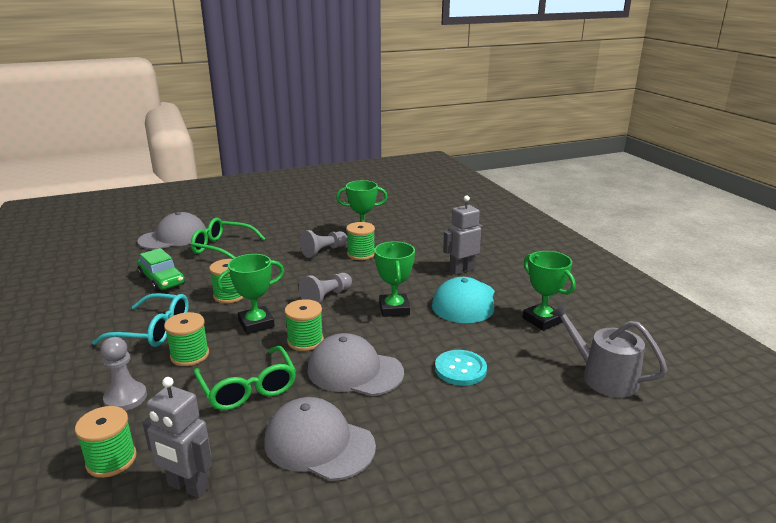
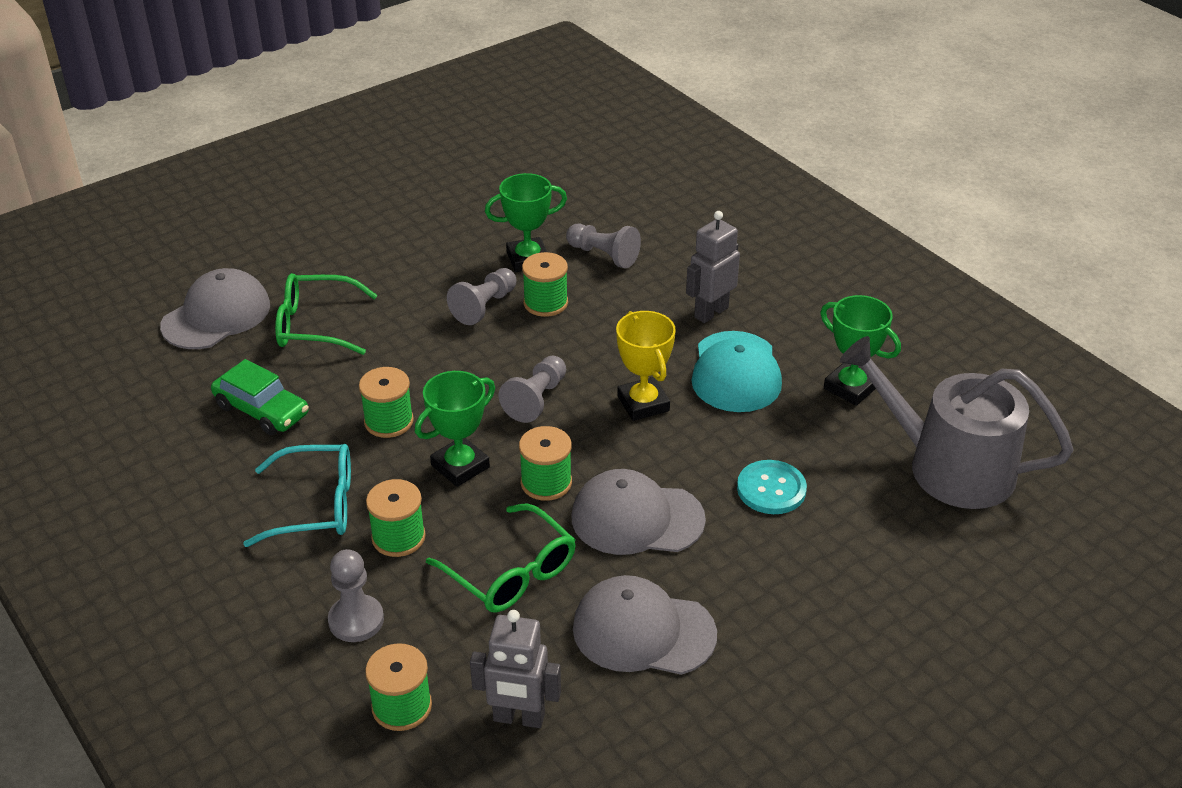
camera: 15 degrees left, 15 degrees up
green trophy [374,241,415,317] -> yellow trophy [616,311,676,421]
grey watering can [550,303,667,397] -> grey watering can [840,336,1074,509], size x1.51
none -> grey pawn [566,223,641,269]

